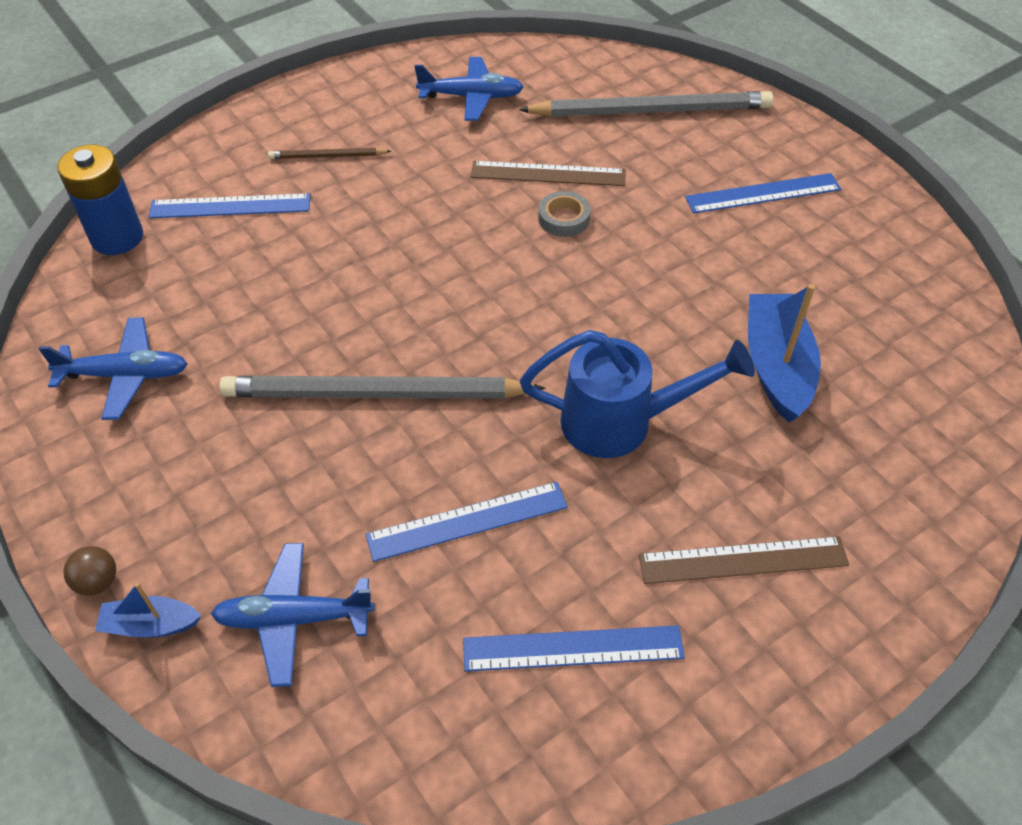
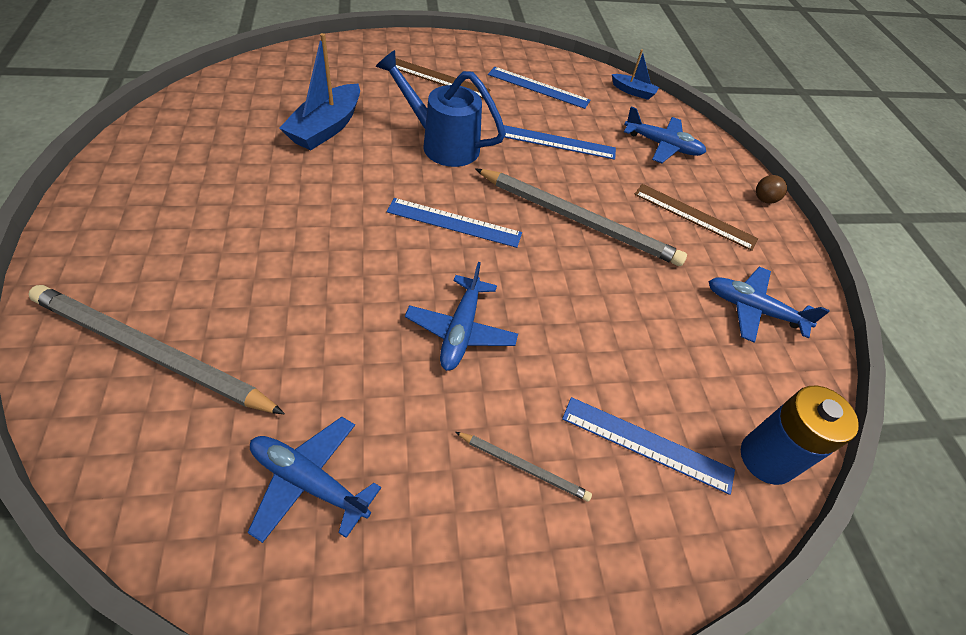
camera: 160 degrees left, 0 degrees up
blue boat [95,583,201,638] -> blue boat moved to [612,50,659,100]
brown pencil [268,148,391,159] -> grey pencil [455,432,592,502]
brown ruler [471,161,626,186] -> brown ruler moved to [634,184,758,251]
grey tape [538,191,591,237] -> none
blue ruler [685,173,841,214] -> blue ruler moved to [387,198,522,248]
none -> blue plane [405,262,518,371]

